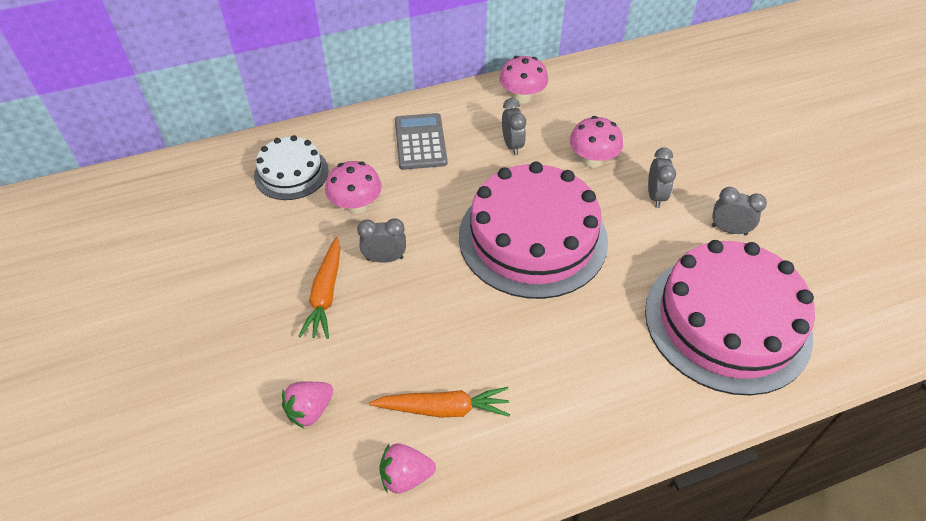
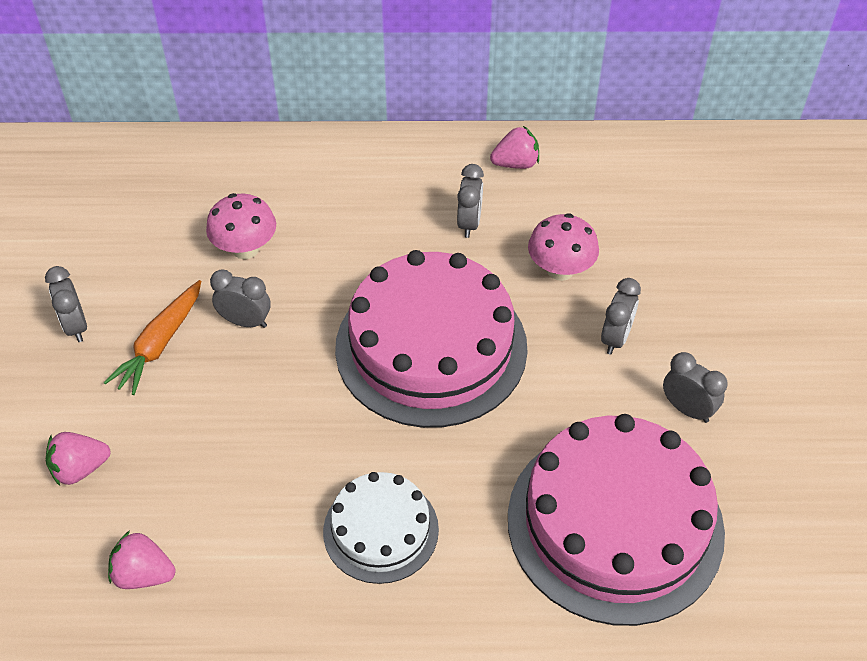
camera: 20 degrees right, 0 degrees up
white cake [254,135,329,200] -> white cake moved to [323,472,439,584]
orange carrot [369,387,510,418] -> none
grey calculator [395,113,448,170] -> none
pink mushroom [499,56,548,104] -> pink strawberry [490,126,539,169]
none -> grey clock [45,266,87,342]

